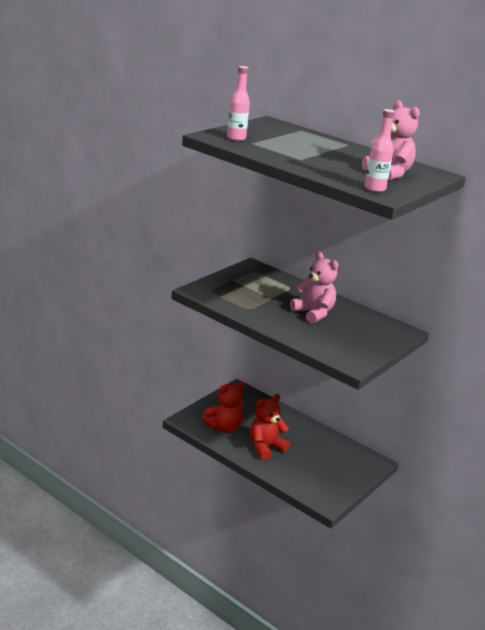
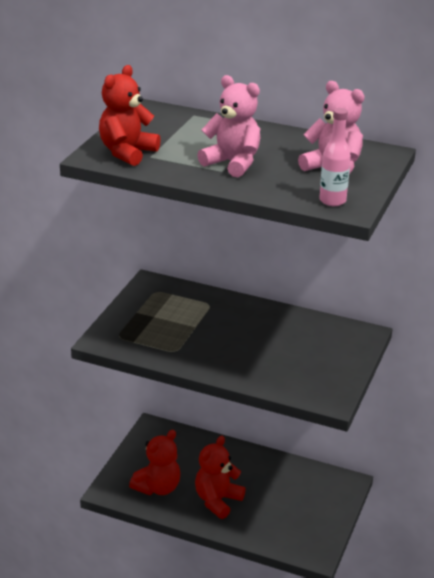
camera: 15 degrees left, 5 degrees up
pink bottle [227,66,250,141] -> red teddy bear [99,65,161,166]
pink teddy bear [290,251,338,323] -> pink teddy bear moved to [197,75,260,177]

